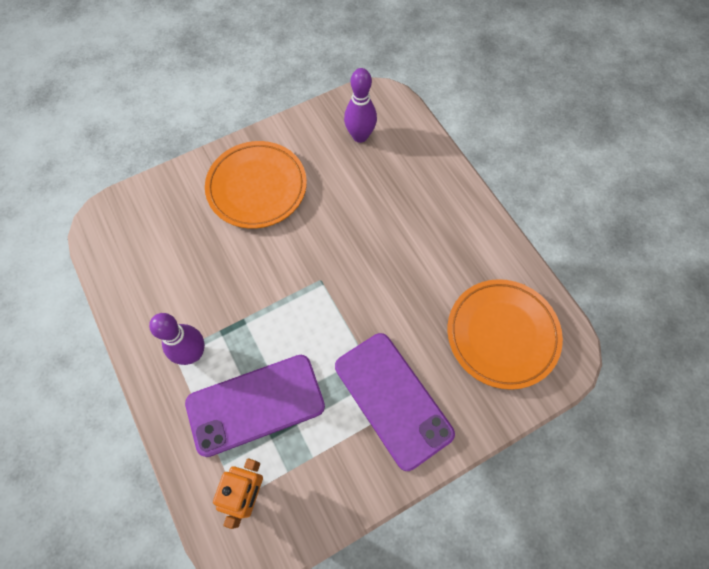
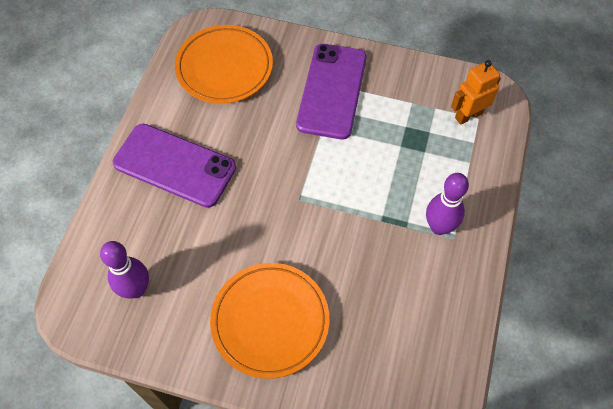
camera: 135 degrees left, 5 degrees down
purple phone [185,355,325,457] -> purple phone moved to [113,124,236,208]

